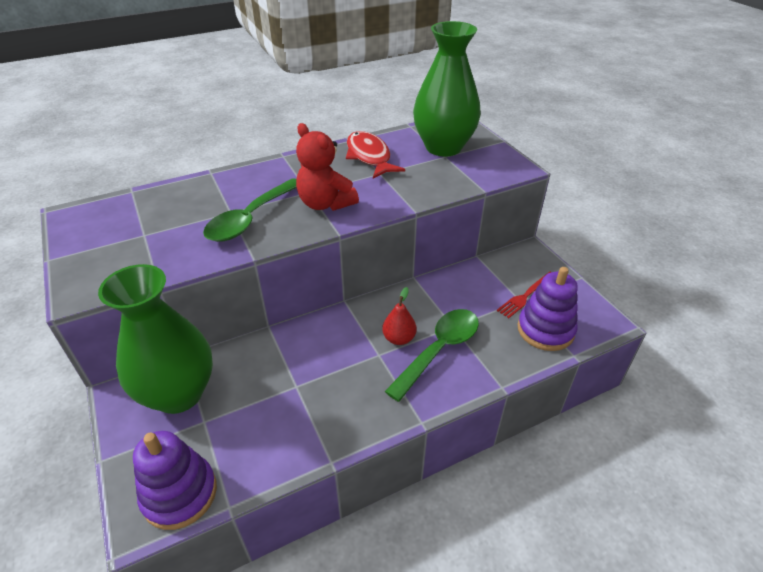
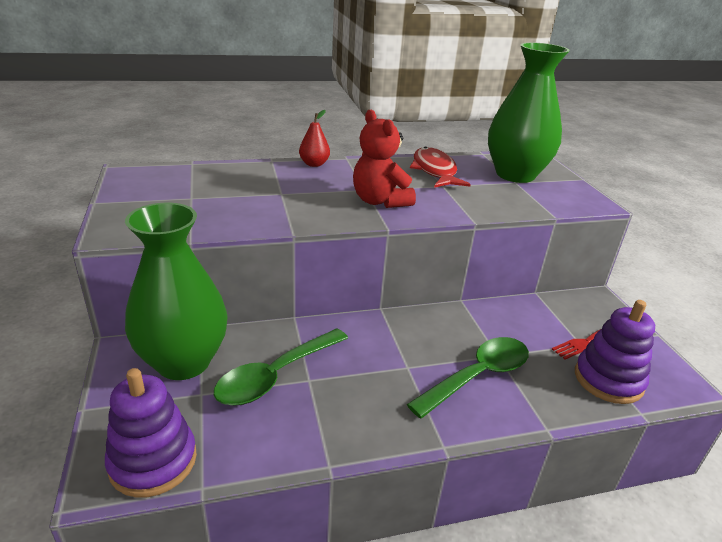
camera: 10 degrees right, 10 degrees down
green spoon [203,178,297,242] -> green spoon moved to [214,328,348,406]
red pear [382,287,417,345] -> red pear moved to [299,110,330,167]

